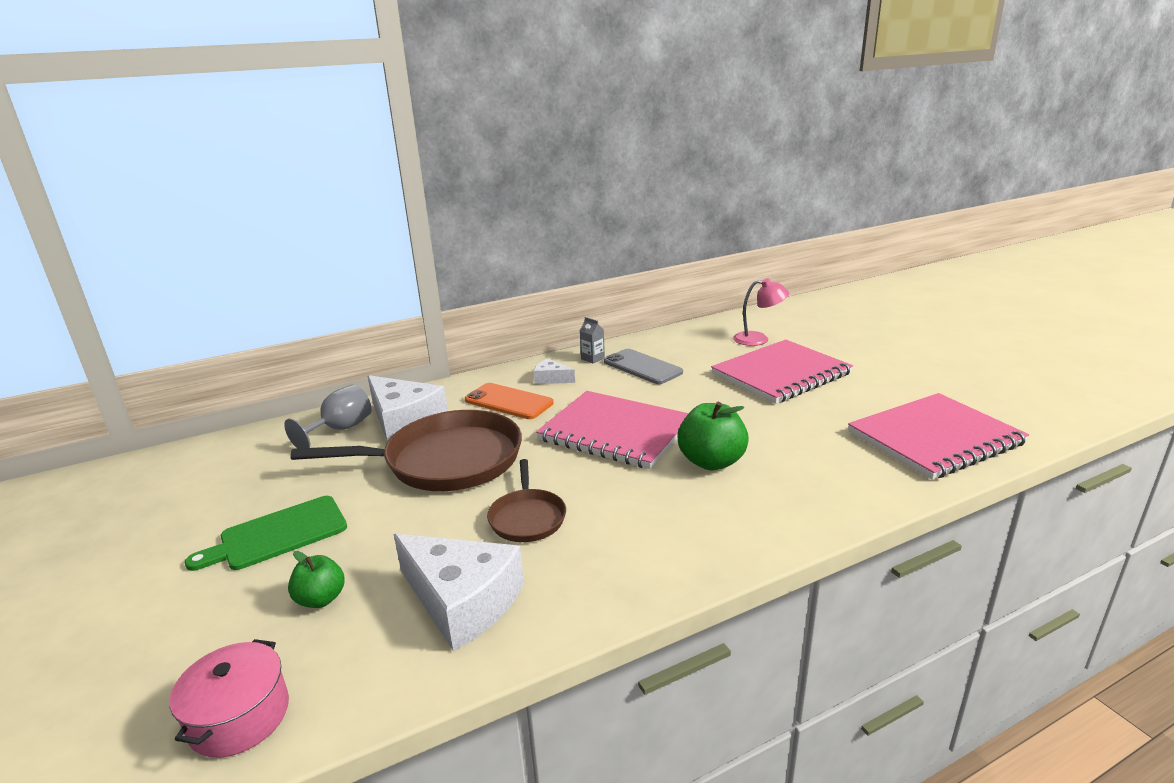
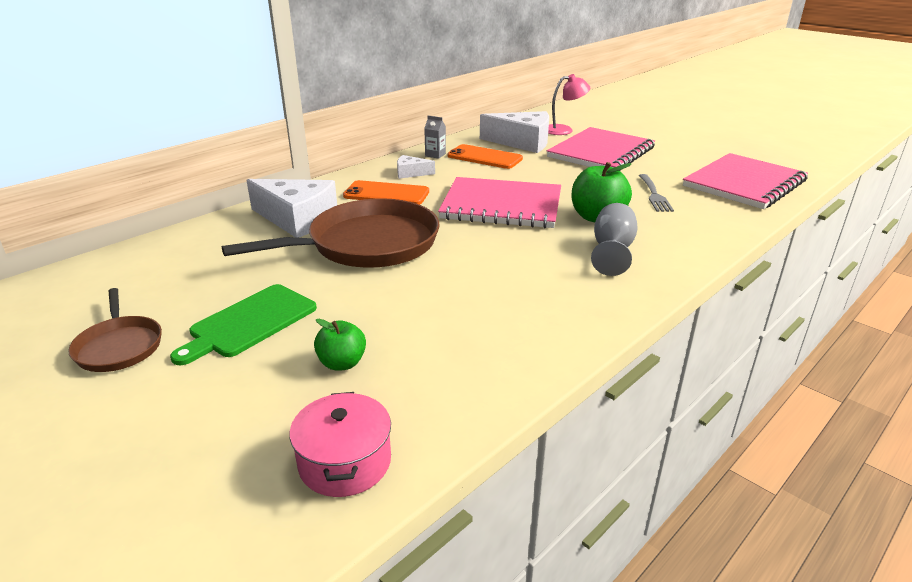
camera: 20 degrees left, 5 degrees up
grey goblet [284,385,372,448] -> grey goblet moved to [591,203,638,276]
white cheese [394,534,524,651] -> white cheese moved to [480,111,549,153]
brown pan [487,459,566,542] -> brown pan moved to [68,288,162,372]
grey phone [604,349,683,384] -> orange phone [447,144,523,169]
none -> grey fork [639,174,674,212]

